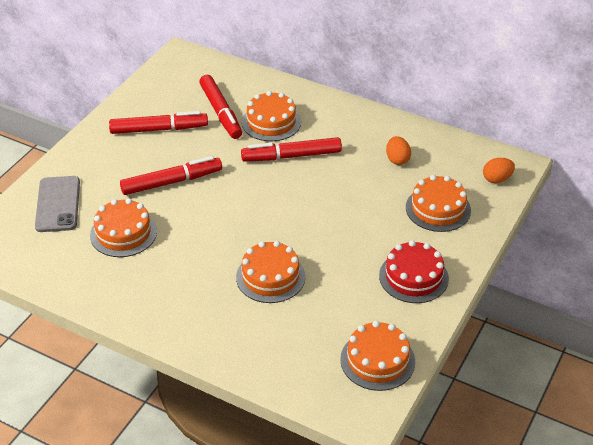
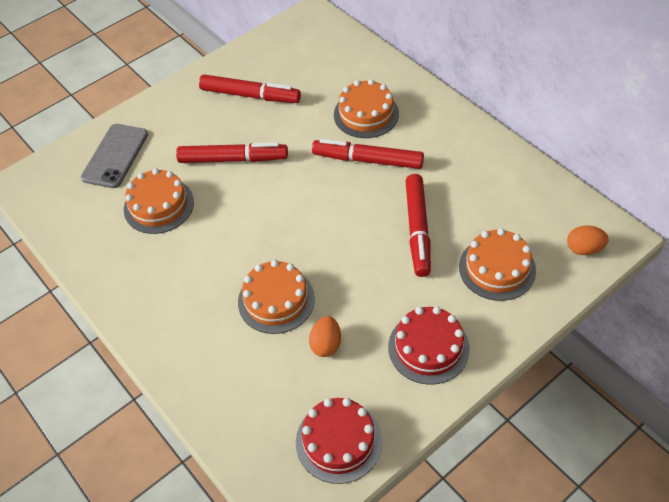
camera: 25 degrees right, 10 degrees up
red marker [199,75,242,139] -> red marker moved to [406,174,431,277]
orange cake [340,321,415,391] -> red cake [296,398,382,484]
orange egg [386,136,411,165] -> orange egg moved to [309,316,341,357]

